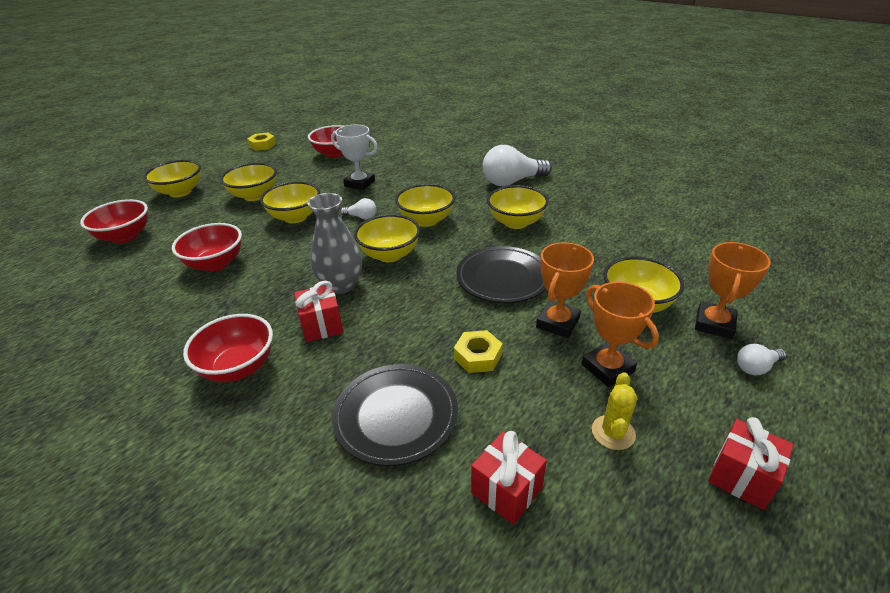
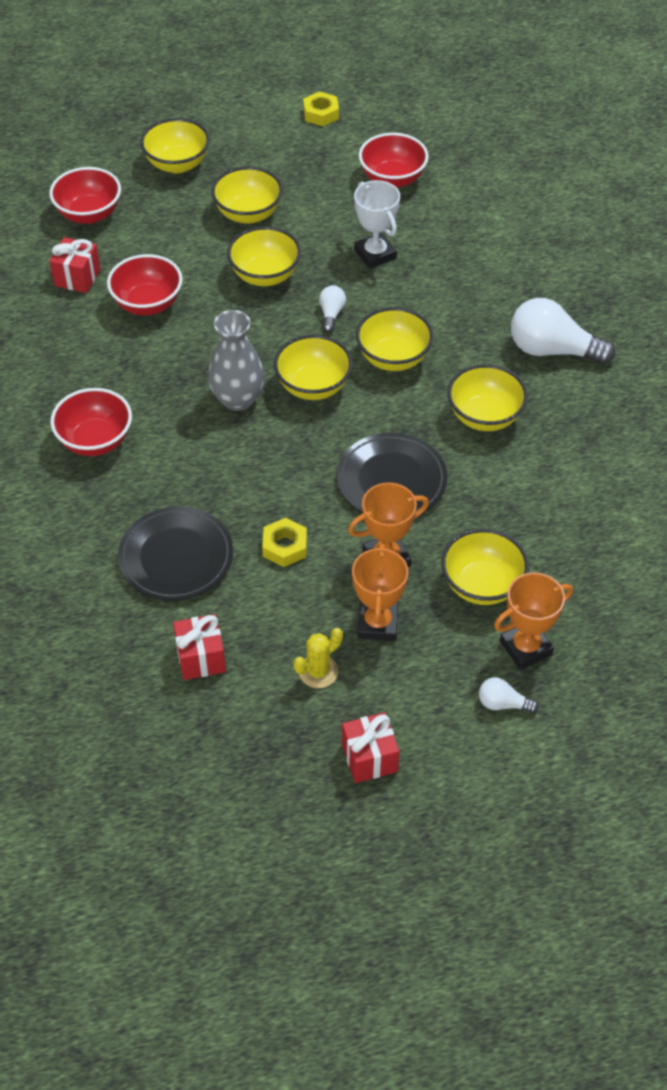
camera: 35 degrees right, 15 degrees up
red gift [294,281,343,342] -> red gift moved to [49,237,101,293]
white light bulb [340,198,376,220] -> white light bulb turned 135 degrees counterclockwise [319,285,346,332]

